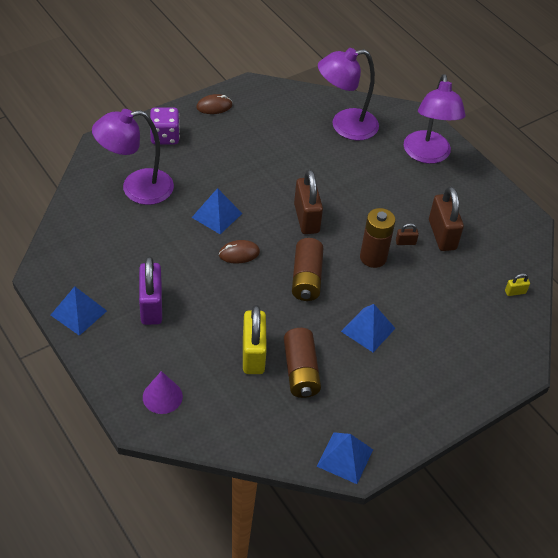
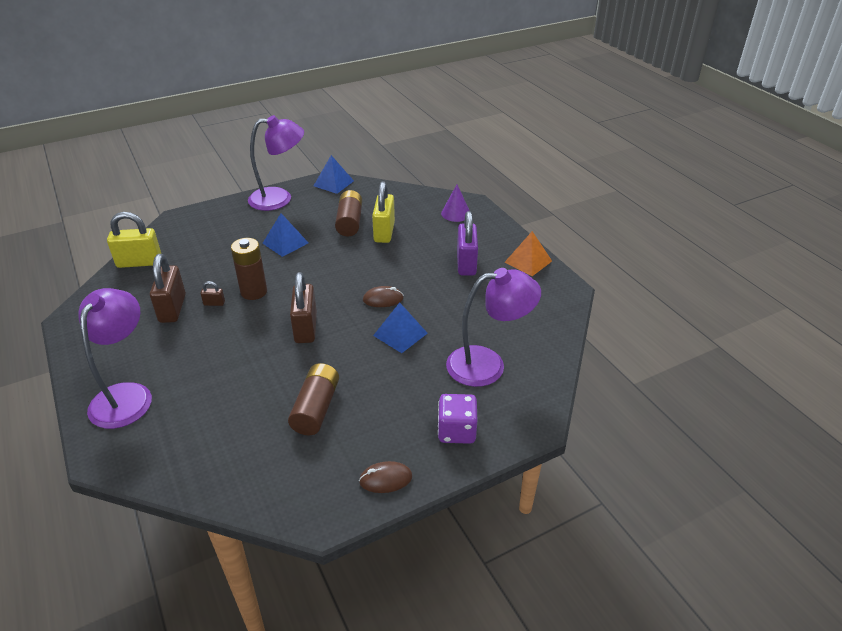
camera: 170 degrees left, 10 degrees down
blue pyramid [51,286,107,336] -> orange pyramid [505,231,552,276]
brown battery [292,238,323,301] -> brown battery moved to [288,363,339,435]
purple lamp [318,48,379,141] -> purple lamp moved to [248,115,304,211]
yellow padlock [505,273,530,296] -> yellow padlock [107,212,161,268], size x2.26

